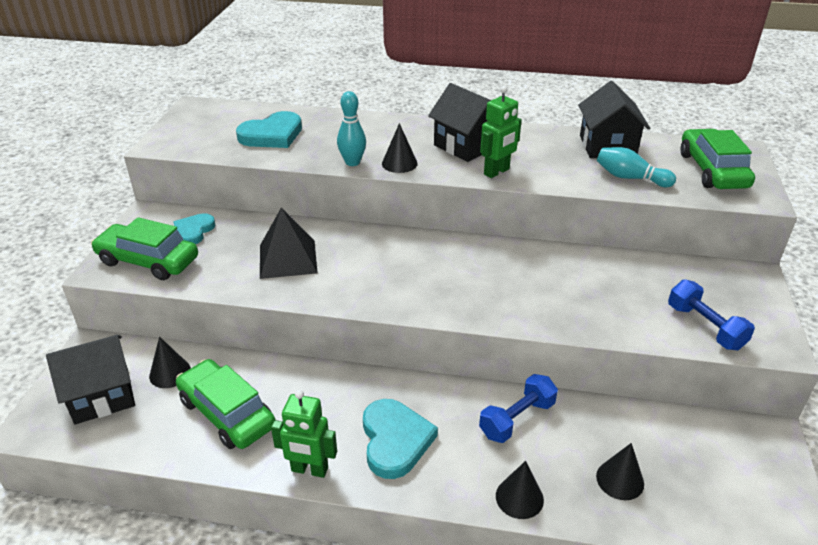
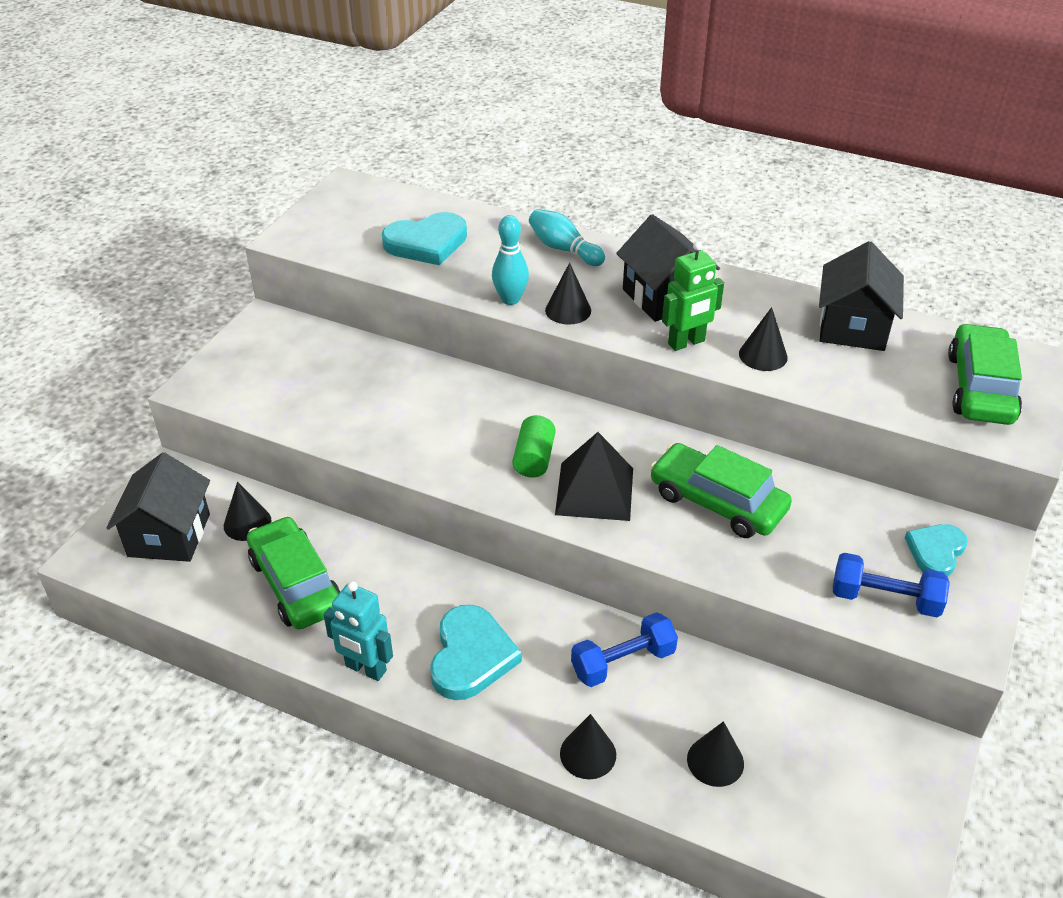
camera: 15 degrees right, 5 degrees up
black house [46,335,135,424] -> black house turned 75 degrees counterclockwise [106,452,210,562]
green car [91,217,198,280] -> green car moved to [650,443,792,538]
turquoise heart [174,213,215,244] -> turquoise heart moved to [905,524,968,577]
black pyramid [260,208,318,279] -> black pyramid moved to [555,432,633,521]
green robot [271,390,337,478] -> turquoise robot [324,581,393,681]
turquoise bowling pin [597,147,676,187] -> turquoise bowling pin moved to [529,209,605,266]
blue dumbbell [668,280,755,350] -> blue dumbbell turned 60 degrees counterclockwise [833,553,950,617]
none -> green cylinder [513,415,556,478]
none -> black cone [739,307,788,371]

